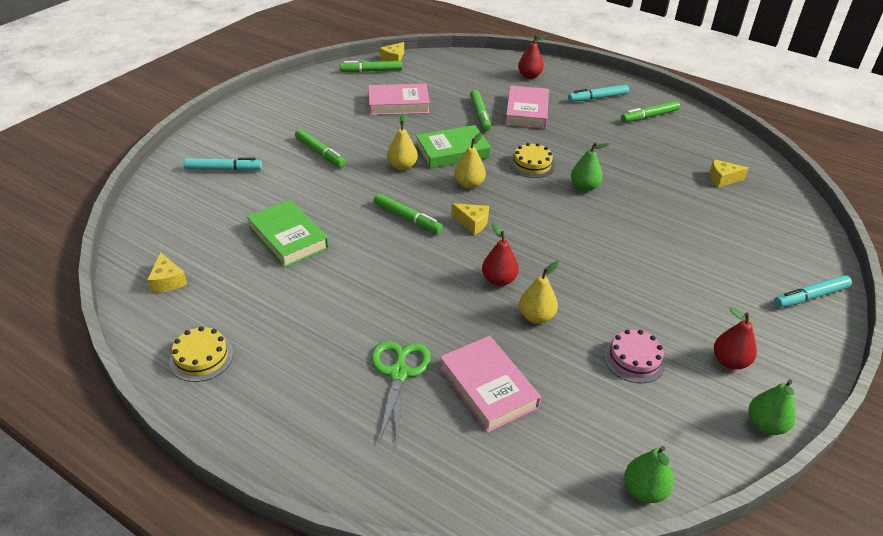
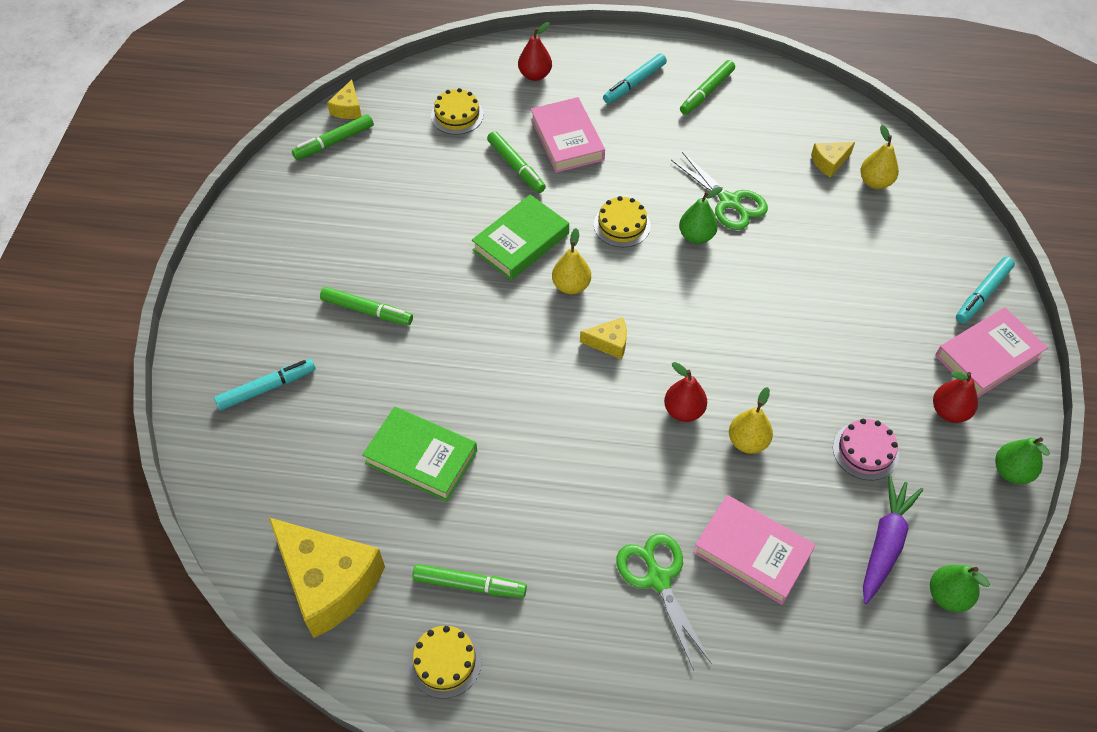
camera: 25 degrees left, 15 degrees up
yellow cheese [147,252,187,293] -> yellow cheese [269,518,385,638], size x2.22
pink book [368,84,430,115] -> pink book moved to [935,307,1048,398]
green marker [374,194,443,234] -> green marker moved to [412,564,527,598]
yellow pear [387,113,418,170] -> yellow pear moved to [860,125,899,189]
none -> yellow cake [431,88,484,135]
none -> green scissors [671,152,768,230]
none -> purple carrot [863,476,923,604]

